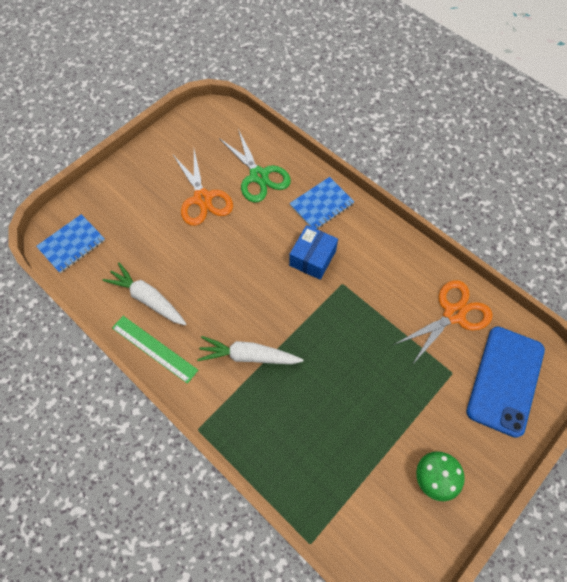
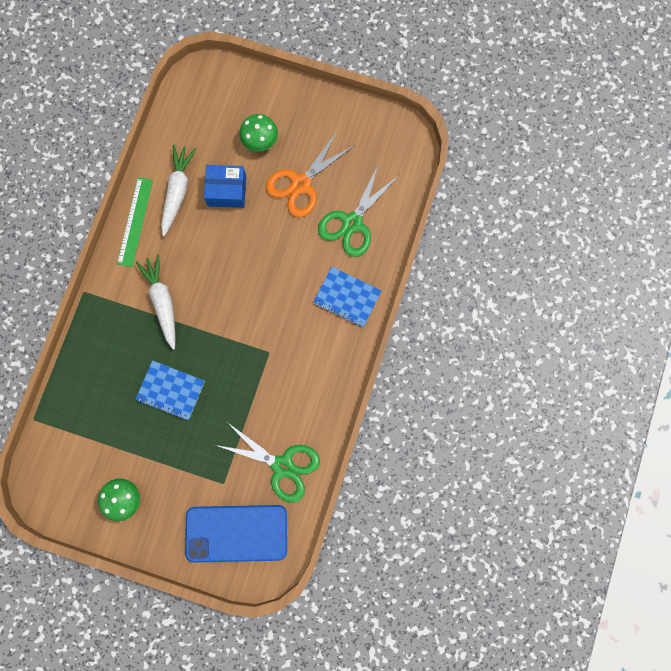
camera: 65 degrees right, 15 degrees up
blue notebook [36,214,105,273] -> blue notebook moved to [135,360,205,420]
blue box [289,225,338,280] -> blue box moved to [204,165,246,208]
orange scissors [394,280,493,365] -> green scissors [216,422,320,503]
none -> green mushroom [239,114,278,152]

